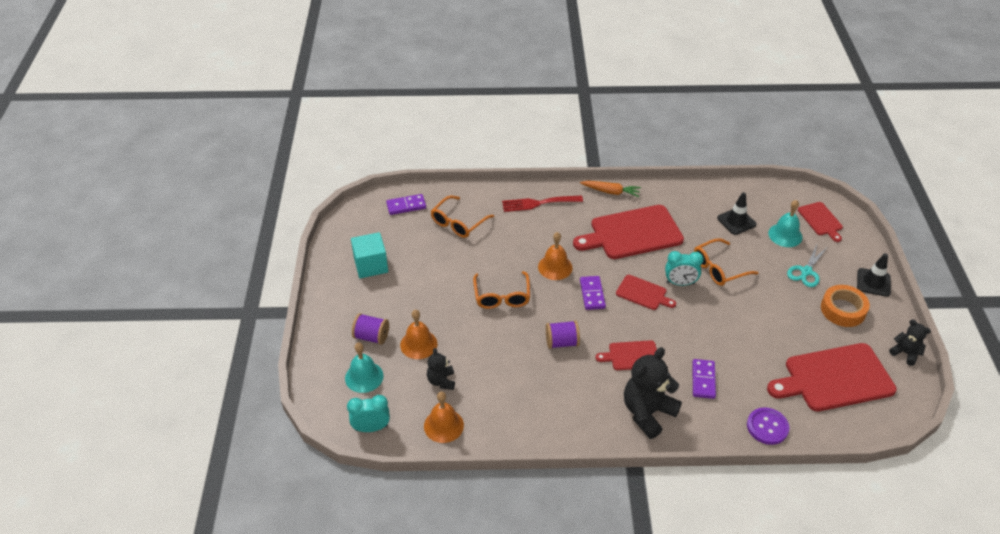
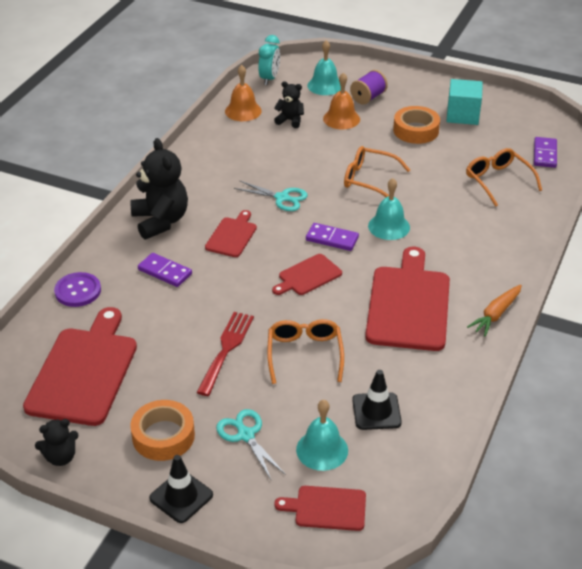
camera: 115 degrees right, 5 degrees down
red fork [502,195,583,212] -> red fork moved to [196,312,254,396]
orange bell [538,232,573,280] -> turquoise bell [368,178,410,240]
purple spool [546,320,580,349] -> turquoise scissors [234,180,307,211]
turquoise clock [665,251,704,286] -> none
none -> orange tape [393,106,440,144]

